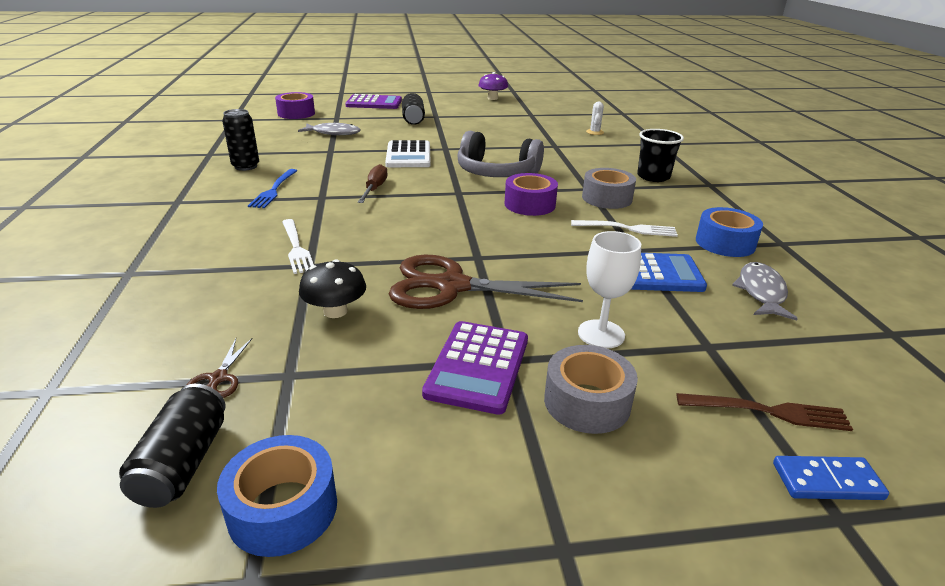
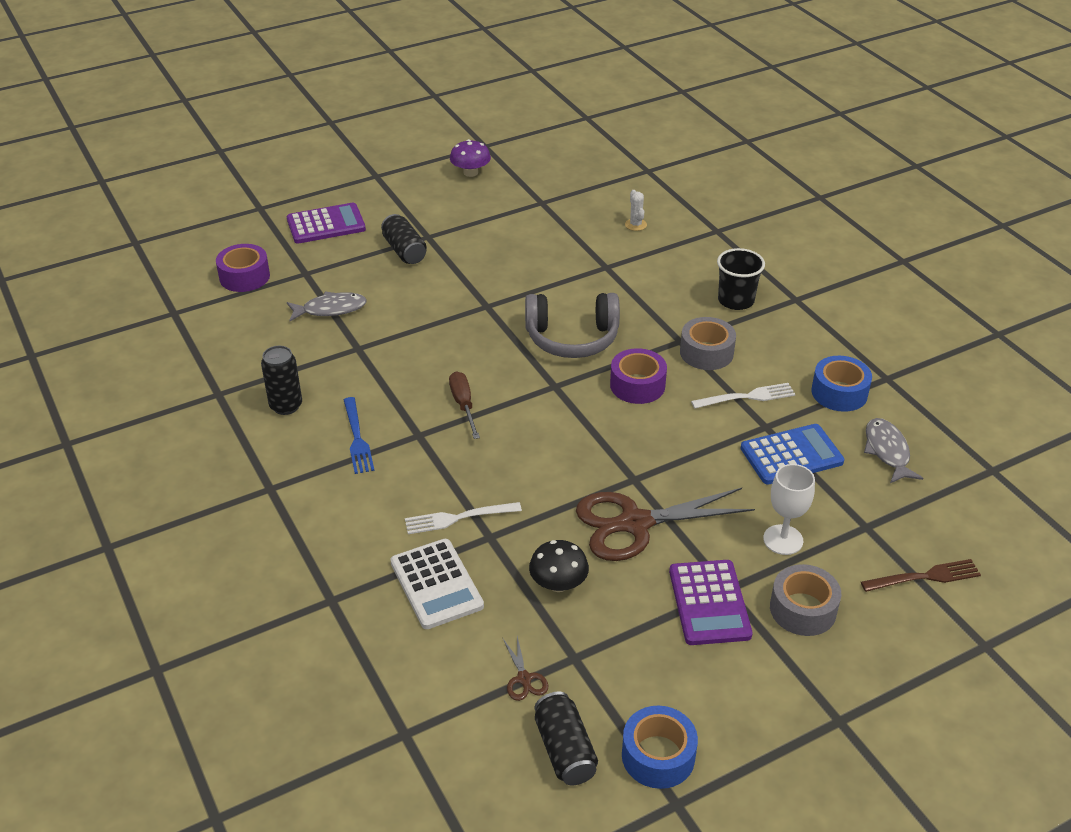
camera: 20 degrees left, 10 degrees up
white fork [282,219,314,274] -> white fork turned 120 degrees clockwise [405,502,522,534]
white calculator [385,140,431,167] -> white calculator moved to [390,539,484,629]
blue domino [773,456,889,500] -> none

